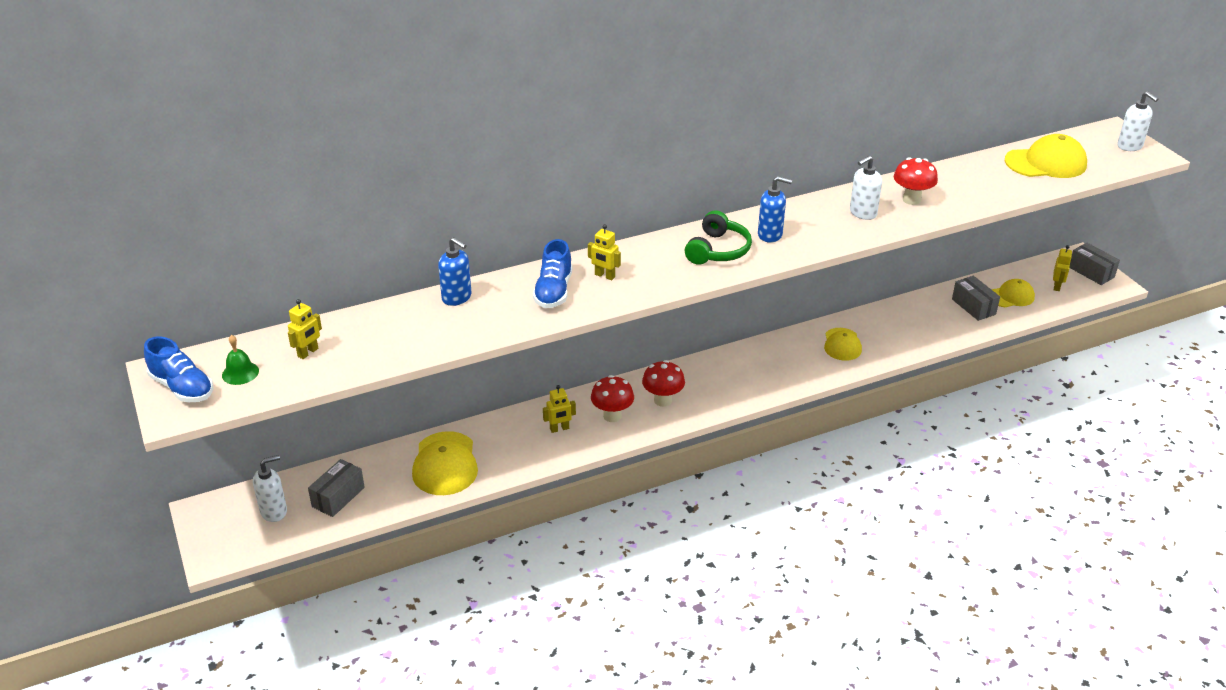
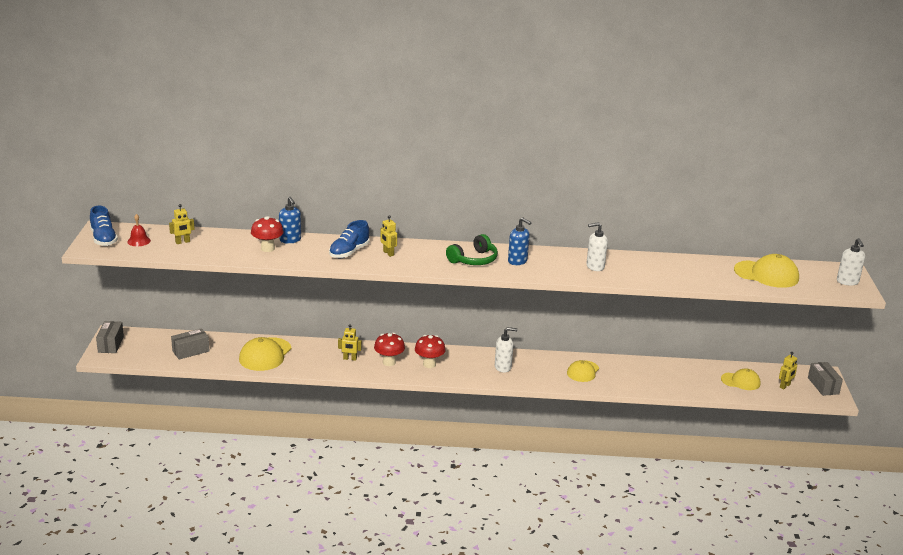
camera: 25 degrees right, 10 degrees down
green bell [222,335,259,385] -> red bell [127,214,151,246]
white soap dispenser [253,455,287,522] -> white soap dispenser moved to [495,327,517,373]
red mushroom [894,157,938,205] -> red mushroom moved to [251,216,284,252]
grey box [952,276,1000,321] -> grey box moved to [96,321,124,353]

